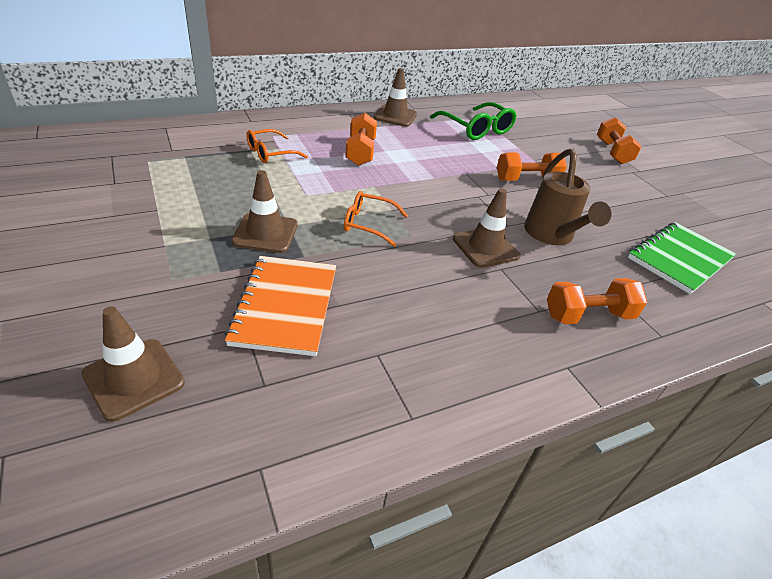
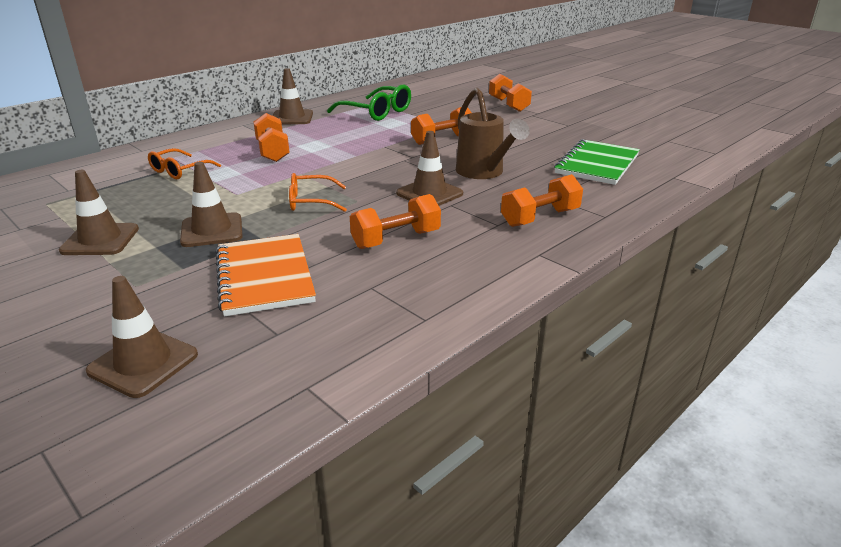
camera: 15 degrees left, 10 degrees down
none -> brown traffic cone [59,170,139,255]
none -> orange dumbbell [350,194,441,249]

